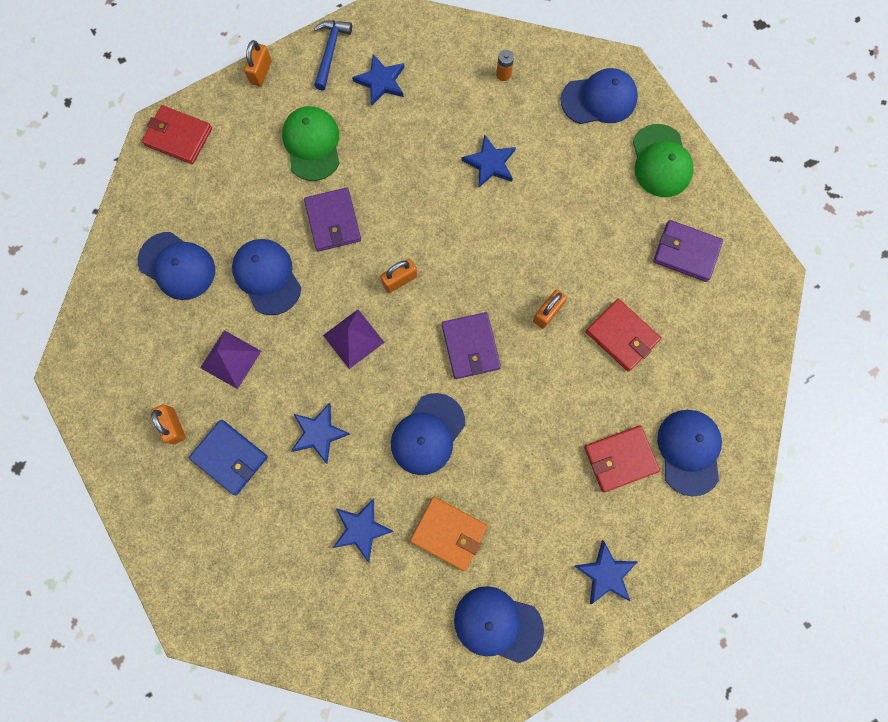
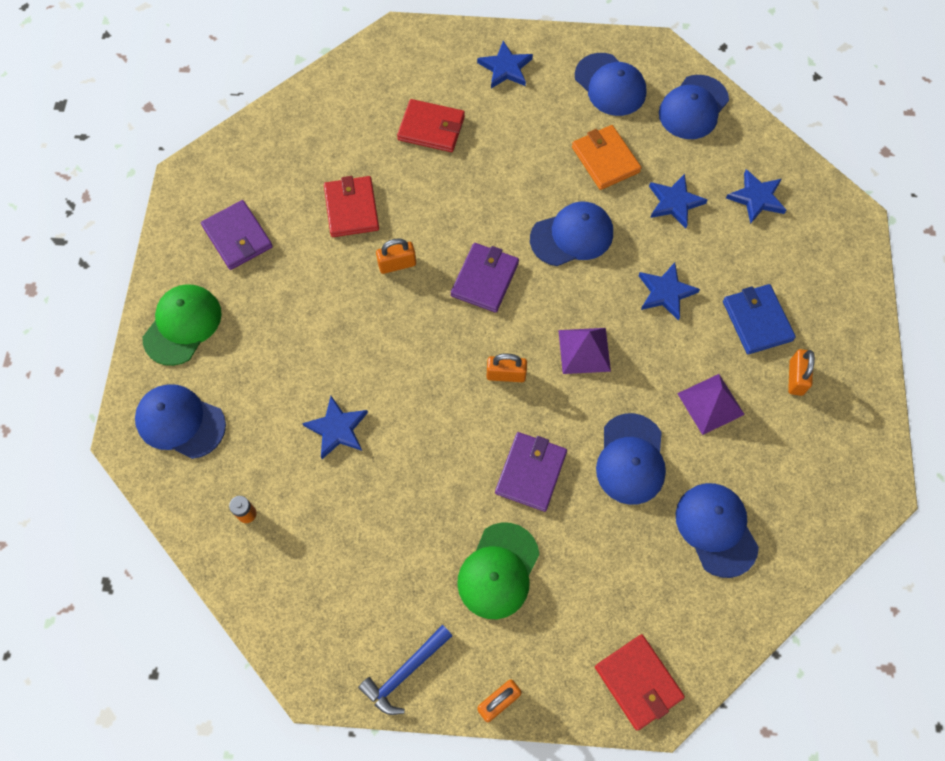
camera: 145 degrees left, 10 degrees down
blue star [352,54,405,106] -> blue star moved to [726,169,786,224]
blue cap [657,410,722,497] -> blue cap moved to [659,75,729,139]

